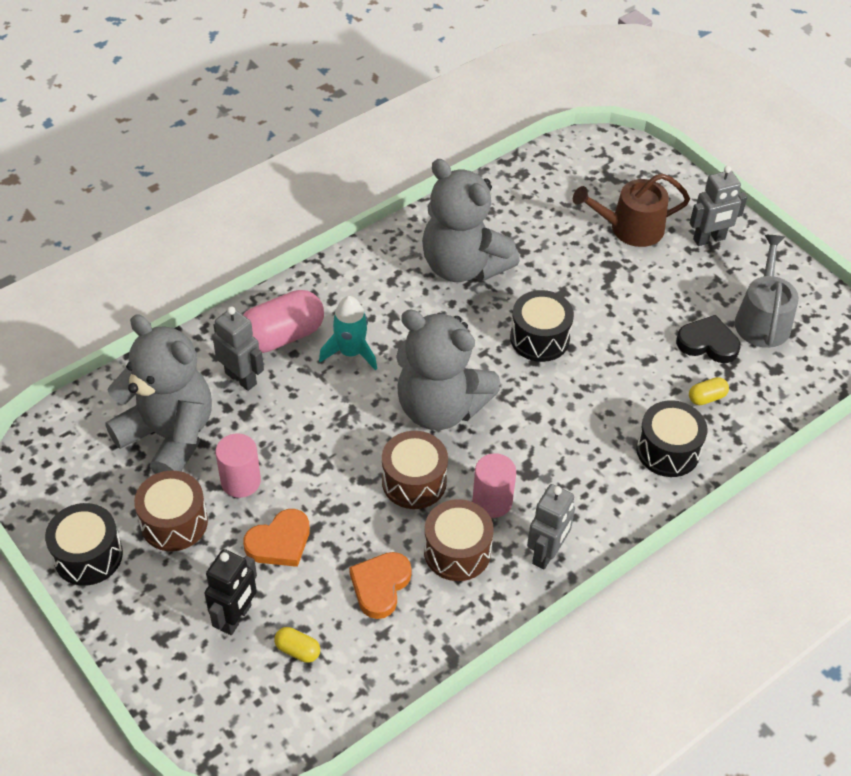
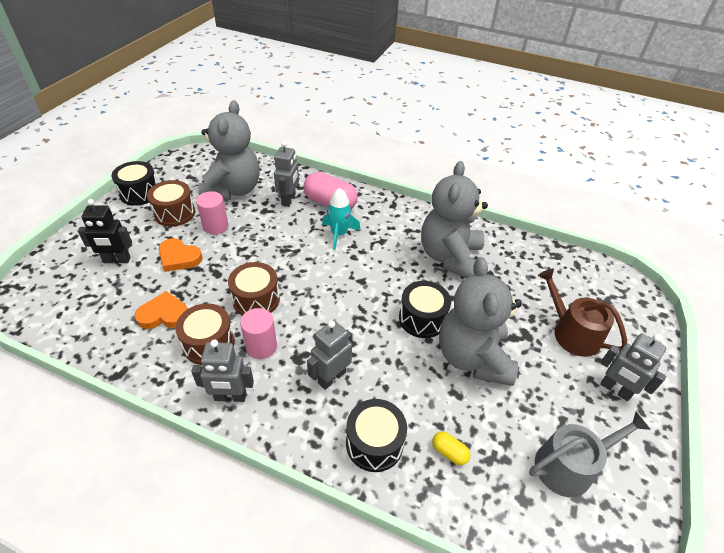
camera: 60 degrees right, 5 degrees down
yellow capsule [274,627,320,663] -> none
grey teddy bear [396,310,500,430] -> grey teddy bear moved to [439,257,522,386]
black heart [676,315,741,363] -> none
none -> grey robot [307,320,352,390]

